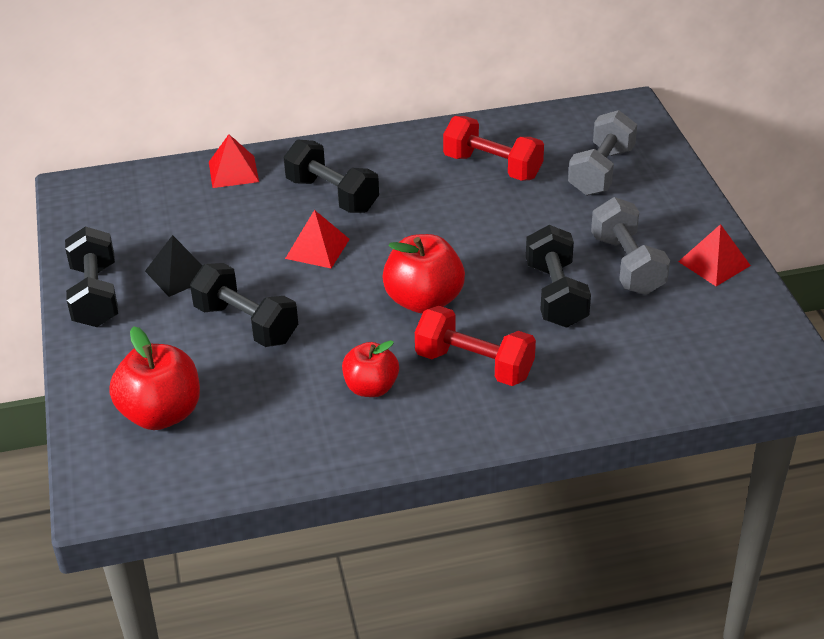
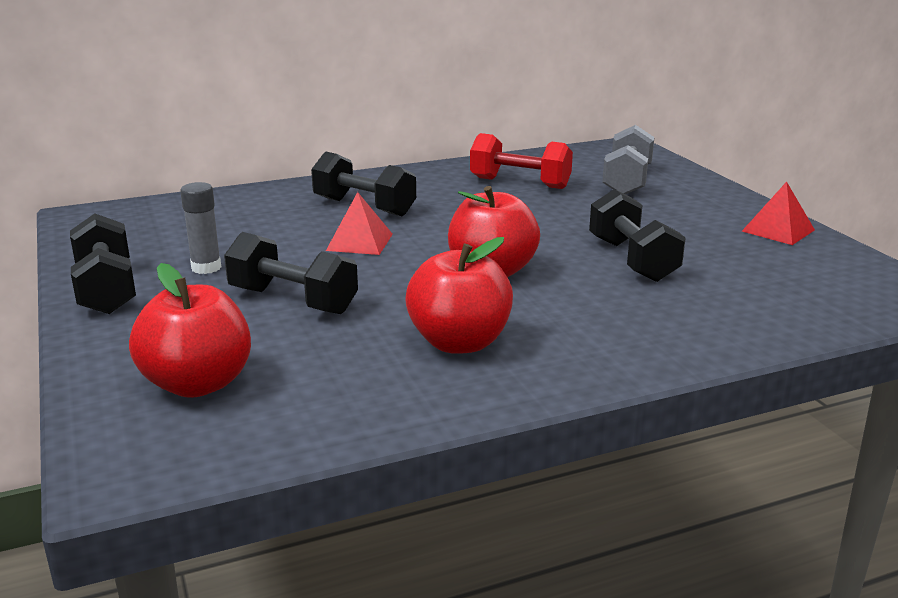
camera: 10 degrees left, 15 degrees down
black pyramid [145,235,202,297] -> grey glue stick [180,182,221,274]
red pyramid [209,134,259,188] -> none
red apple [342,340,399,397] -> red apple [405,237,513,354], size x1.53
red dumbbell [415,306,536,386] -> none
grey dumbbell [591,197,670,295] -> none

